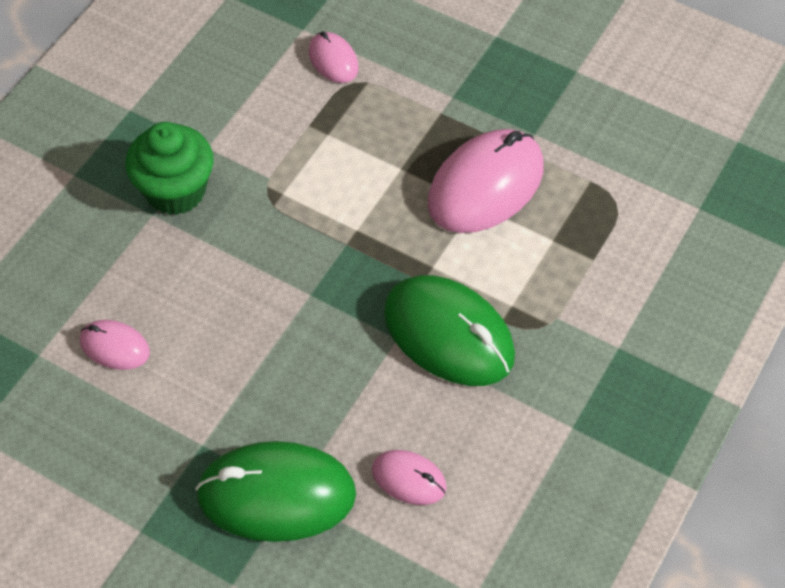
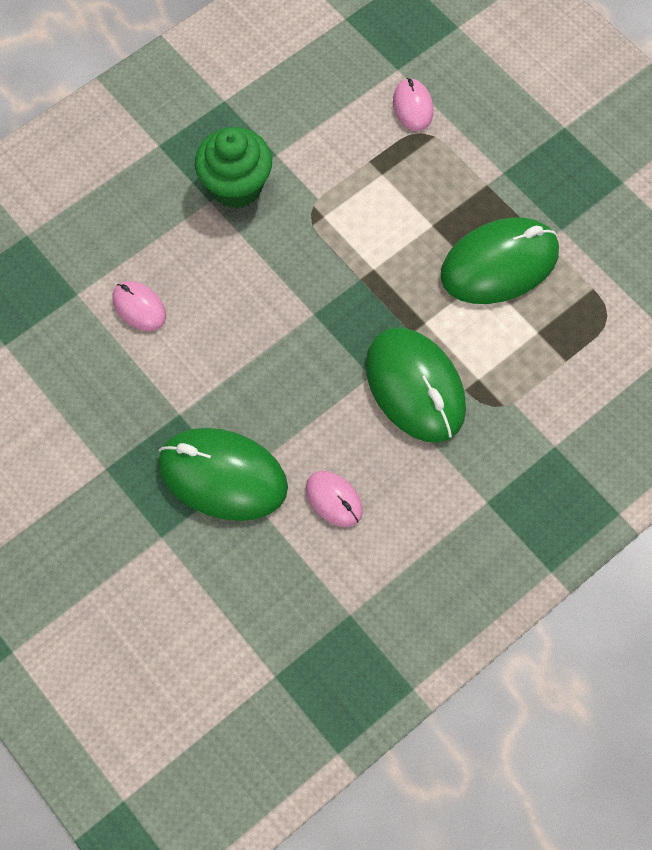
camera: 20 degrees right, 10 degrees up
pink mouse [428,129,544,233] -> green mouse [440,217,559,304]

